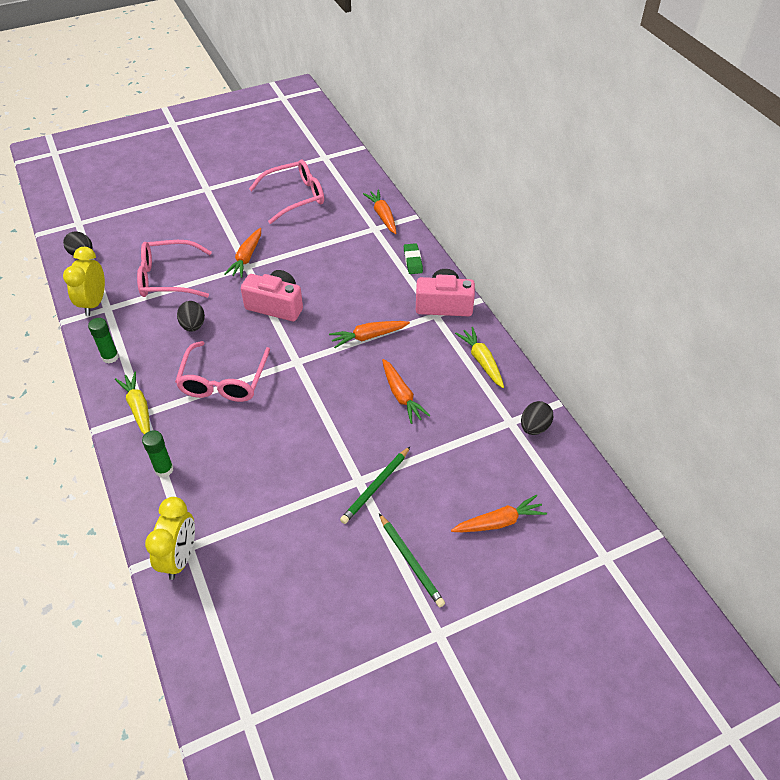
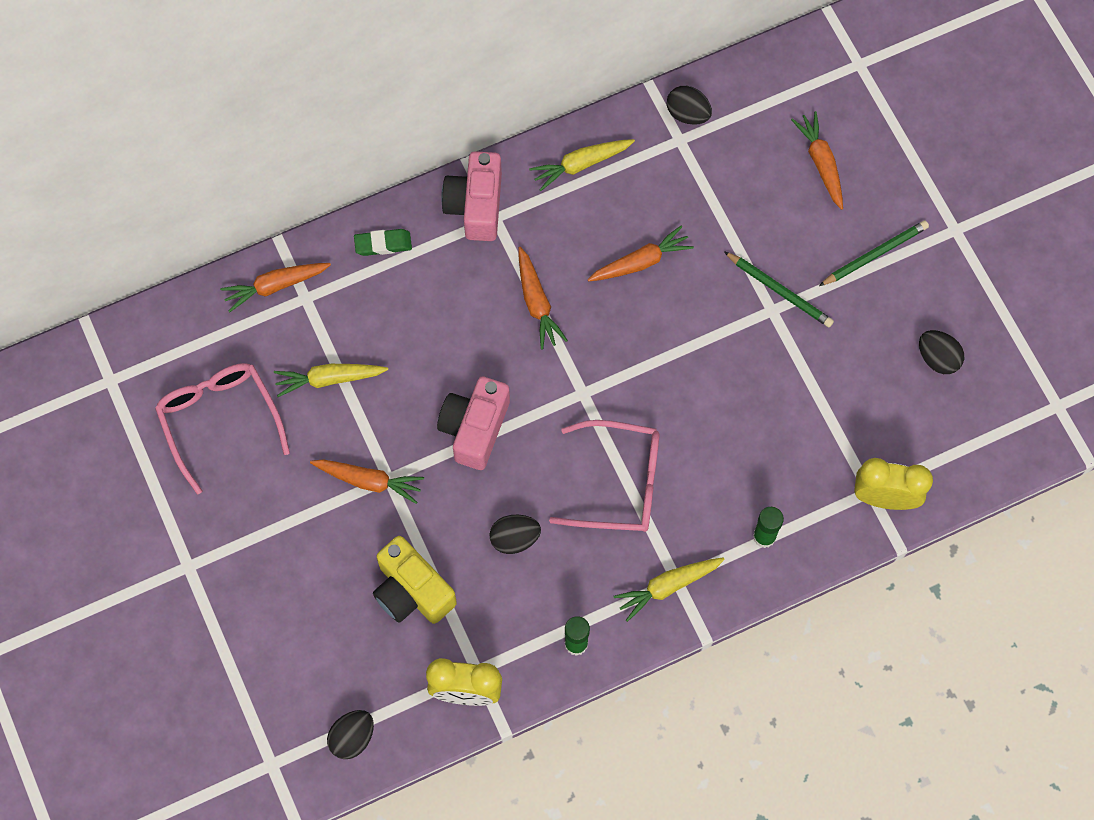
camera: 90 degrees left, 20 degrees up
pink glasses [137,240,212,298] -> yellow camera [373,536,457,624]
none -> yellow carrot [274,364,388,397]
none -> black egg [919,330,964,374]

